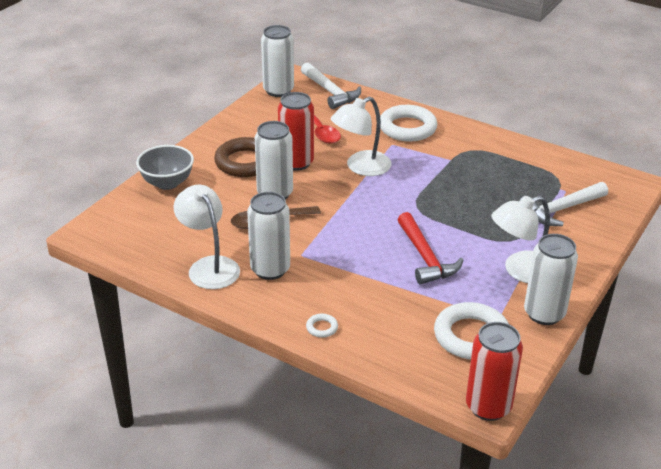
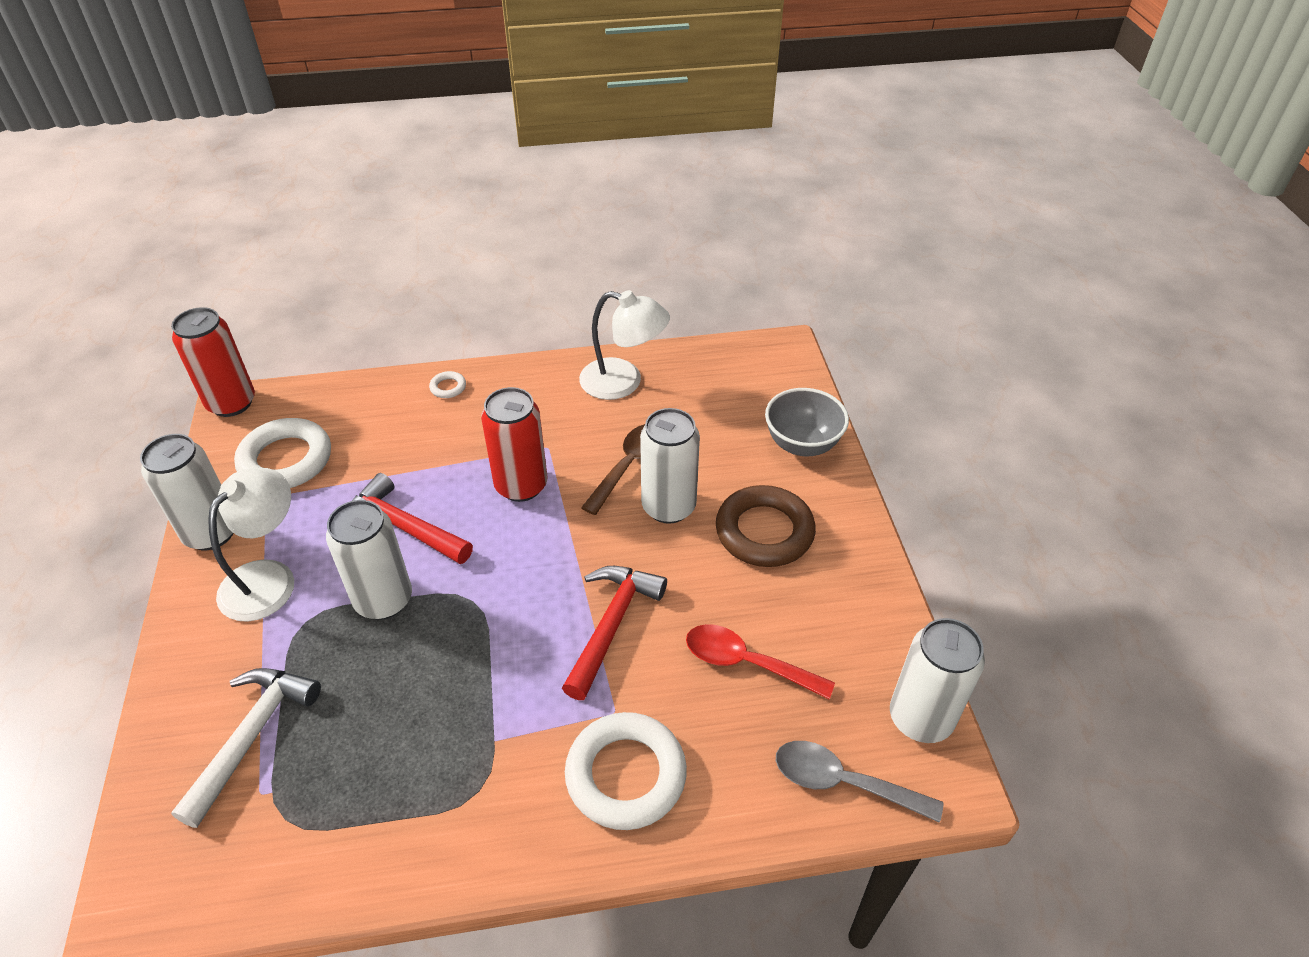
camera: 140 degrees right, 10 degrees up
white can [247,192,290,280] -> white can moved to [326,500,412,620]
red can [278,92,314,171] -> red can moved to [481,387,547,502]
white hammer [301,62,361,109] -> grey spoon [776,741,944,823]
white lamp [331,97,391,176] -> red hammer [562,566,667,700]

